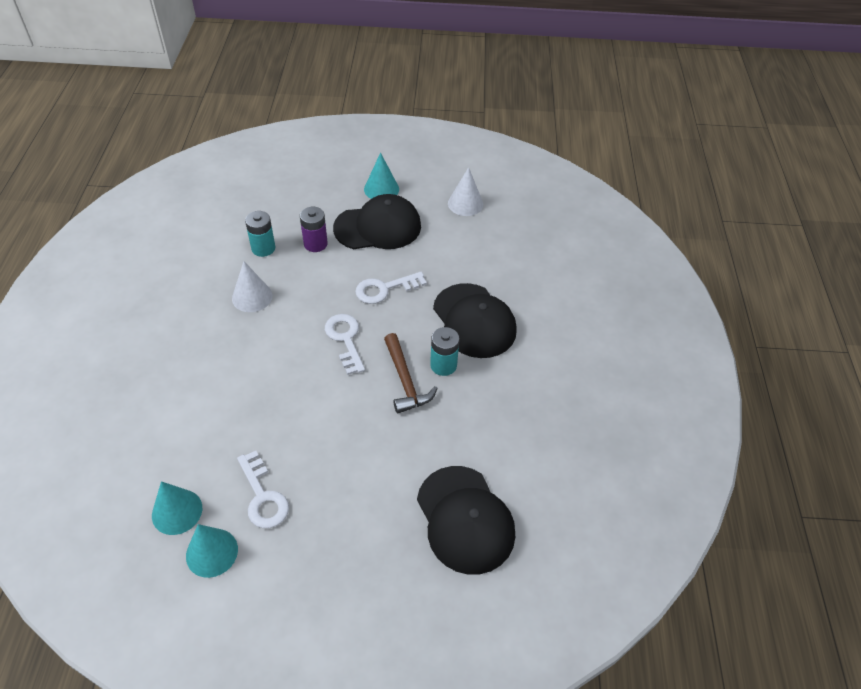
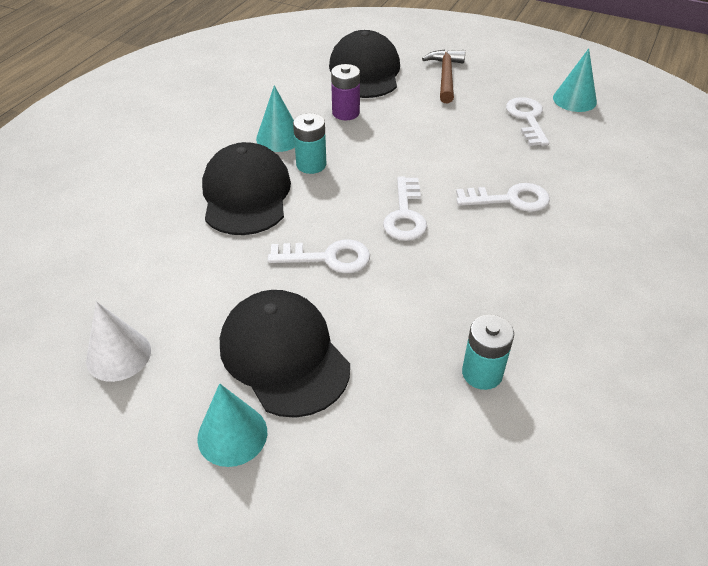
camera: 155 degrees left, 5 degrees down
turquoise cone [152,481,202,535] -> turquoise cone moved to [256,85,295,152]
white cone [232,261,273,312] -> none
purple battery [300,207,328,252] -> purple battery moved to [331,64,360,120]
black cap [333,194,421,249] -> black cap turned 45 degrees clockwise [220,290,350,418]
brown hammer [384,333,438,413] -> brown hammer moved to [422,49,465,103]
none -> white key [456,183,550,212]

